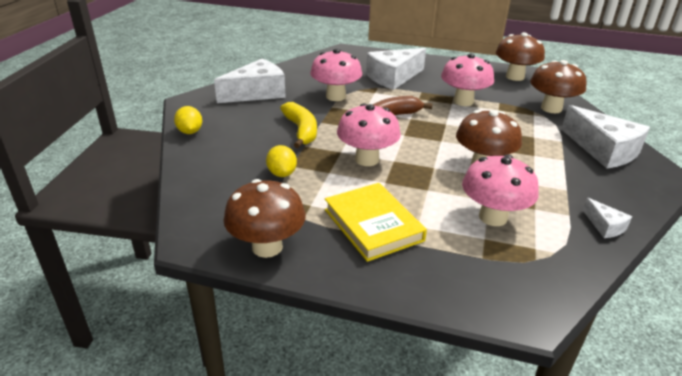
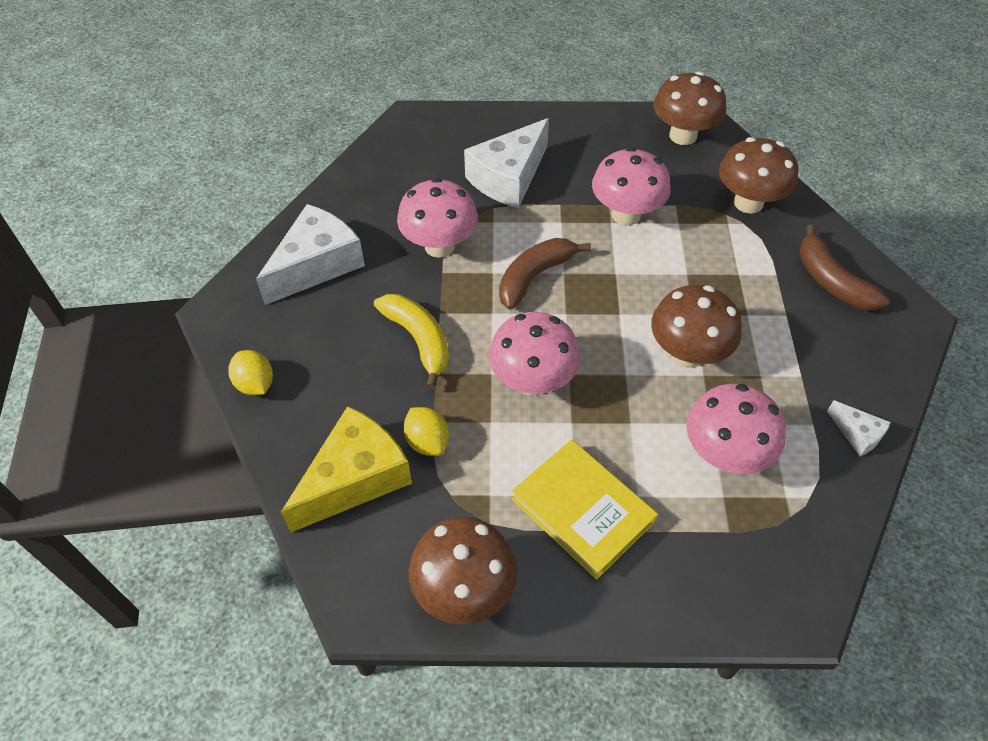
camera: 15 degrees left, 20 degrees up
white cheese [561,105,650,168] -> brown banana [799,225,890,311]
none -> yellow cheese [281,406,412,533]

